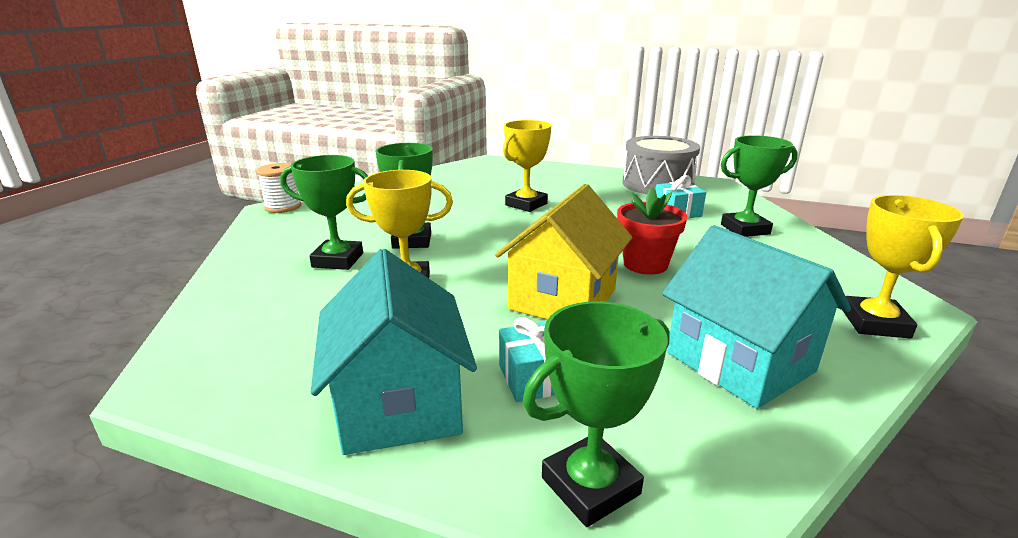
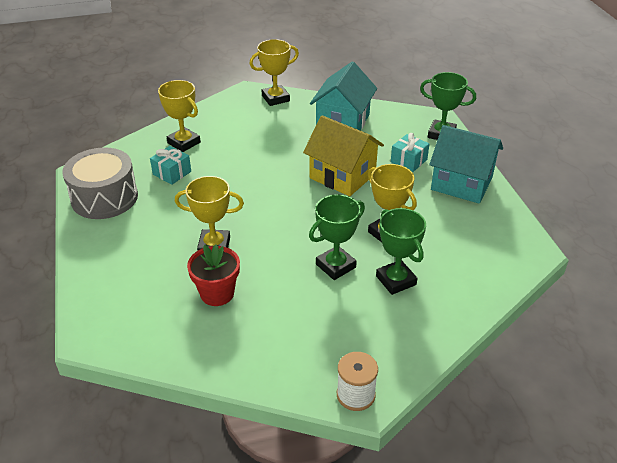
camera: 125 degrees left, 15 degrees up
turquoise house [311,249,477,455] -> turquoise house turned 75 degrees clockwise [429,125,503,204]
yellow house [495,184,632,320] -> yellow house turned 45 degrees clockwise [303,115,384,196]
red flower pot [617,187,688,275] -> red flower pot moved to [187,244,240,306]
green trophy [721,135,798,237] -> yellow trophy [158,80,201,152]

